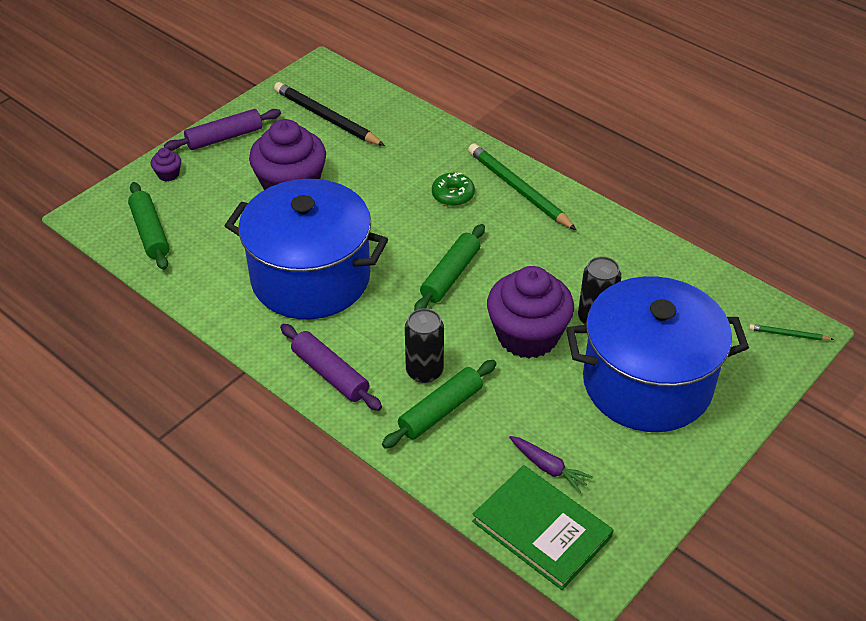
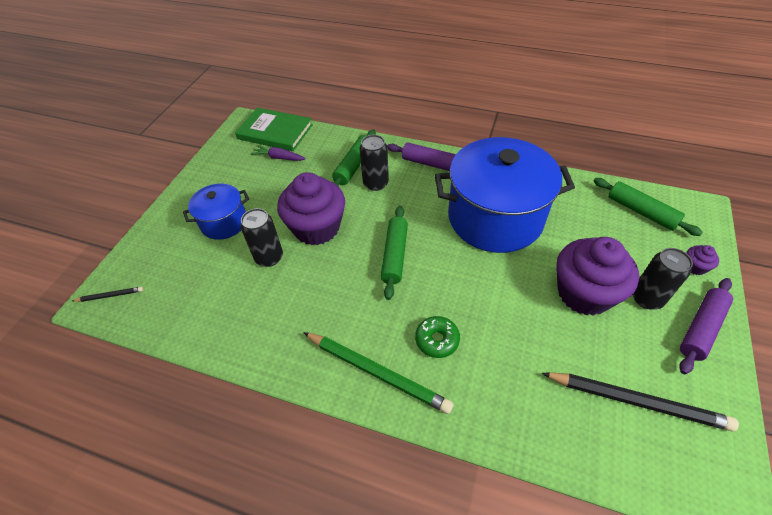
camera: 160 degrees right, 5 degrees up
blue pot [566,276,749,432] -> blue pot [183,184,249,240], size x0.51
green pencil [749,324,834,341] -> black pencil [72,287,143,302]
none -> black can [633,248,693,310]

